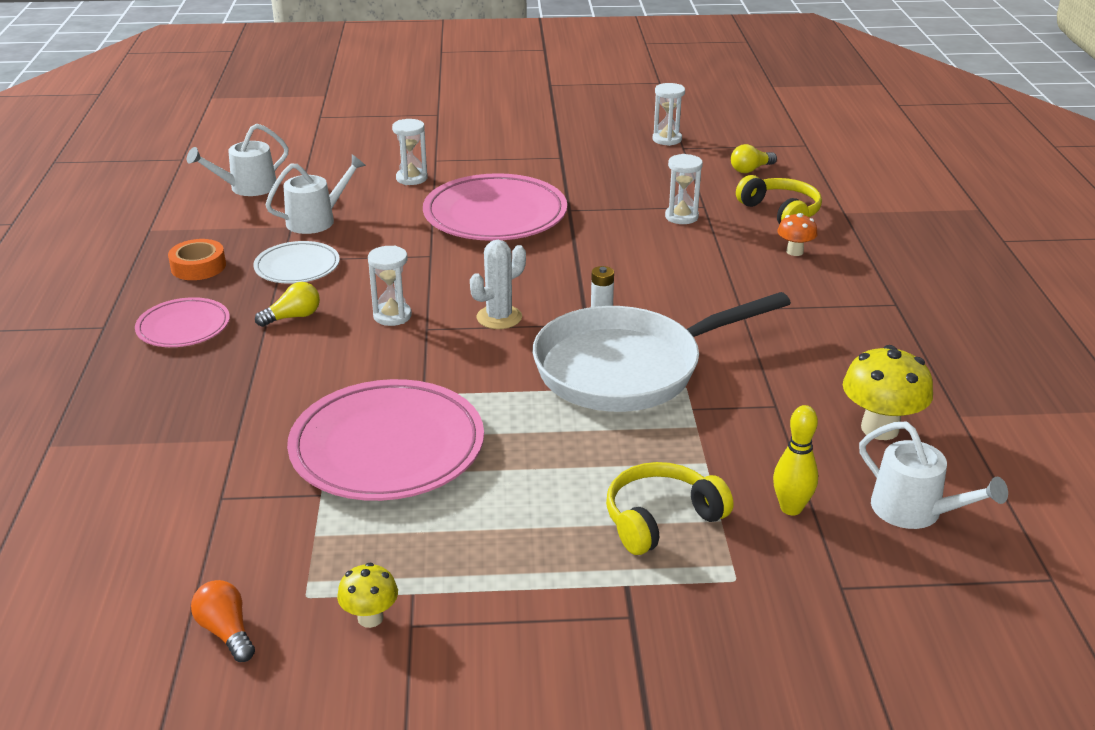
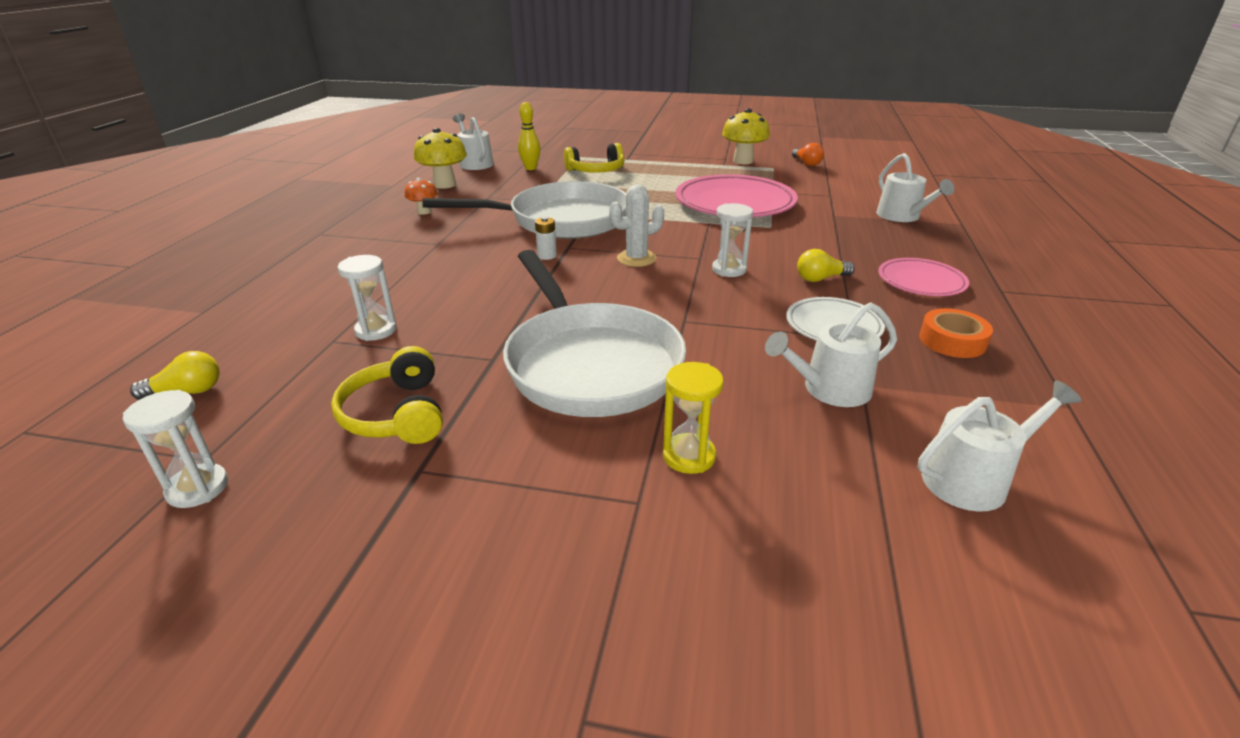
camera: 165 degrees left, 0 degrees up
yellow mushroom [337,563,398,628] -> yellow mushroom [722,109,770,164], size x1.76
white hourglass [392,119,428,185] -> yellow hourglass [663,362,724,474]
pink plate [423,173,567,241] -> white pan [503,250,686,417]
yellow headphones [736,175,822,224] -> yellow headphones moved to [331,346,443,444]
orange mushroom [778,213,818,256] -> orange mushroom moved to [405,178,438,215]
none -> white watering can [876,153,954,222]

